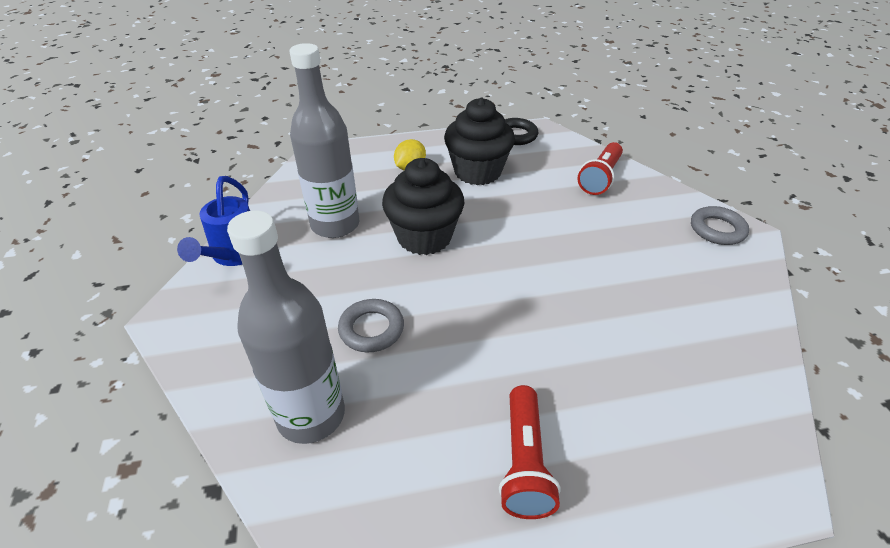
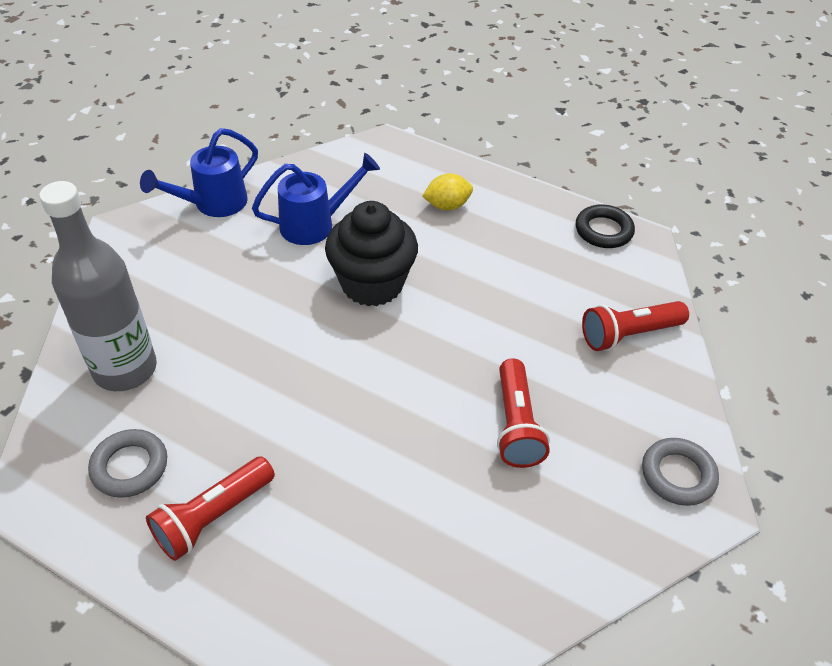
camera: 40 degrees right, 5 degrees up
grey bottle [289,43,359,238] -> blue watering can [252,153,380,245]
grey ring [338,299,404,352] -> grey ring moved to [88,429,167,498]
black cupcake [444,98,515,185] -> none
none -> red flashlight [497,358,550,468]

